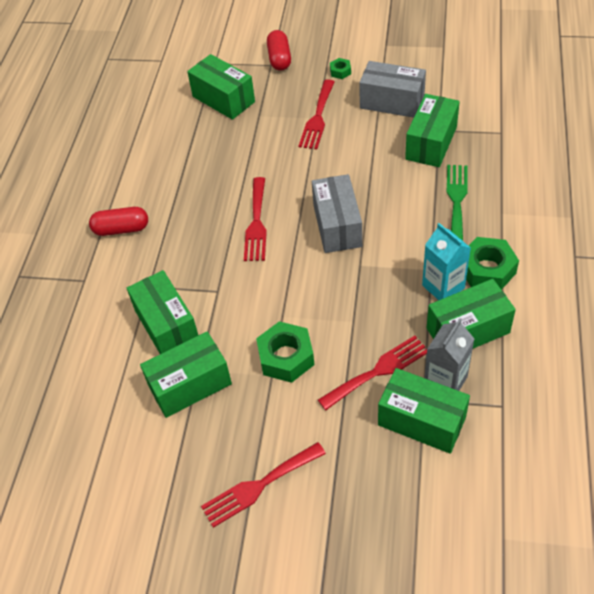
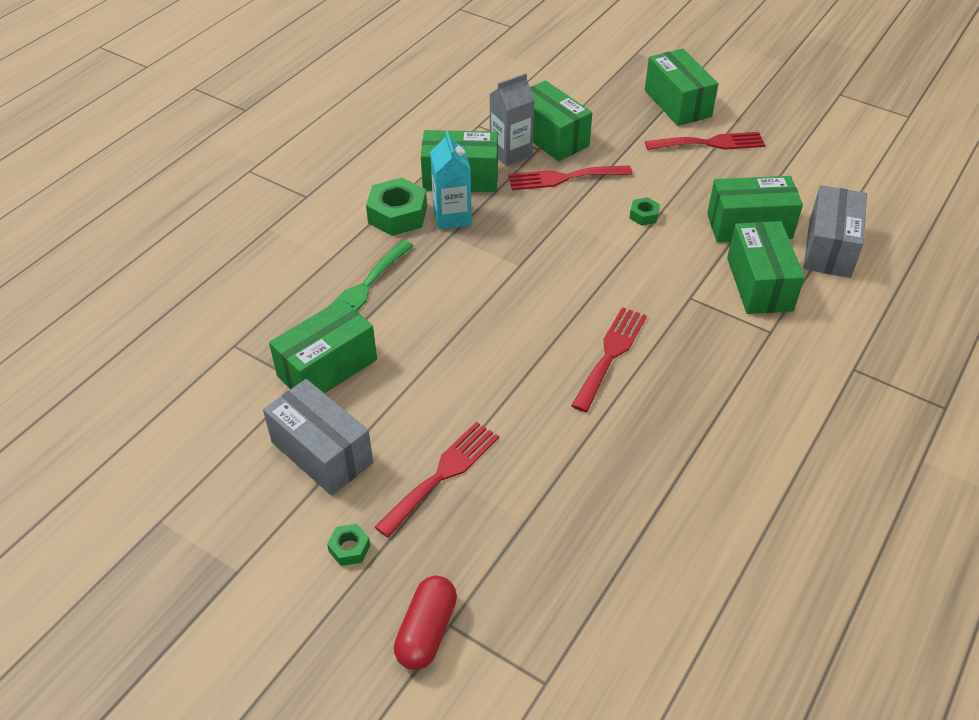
camera: 160 degrees left, 5 degrees down
red capsule [89,207,148,236] -> none
green box [187,54,255,120] -> green box moved to [645,48,718,126]
green nut [256,321,314,383] -> green nut [629,197,660,226], size x0.50
grey box [312,174,362,253] -> grey box moved to [803,185,867,278]

